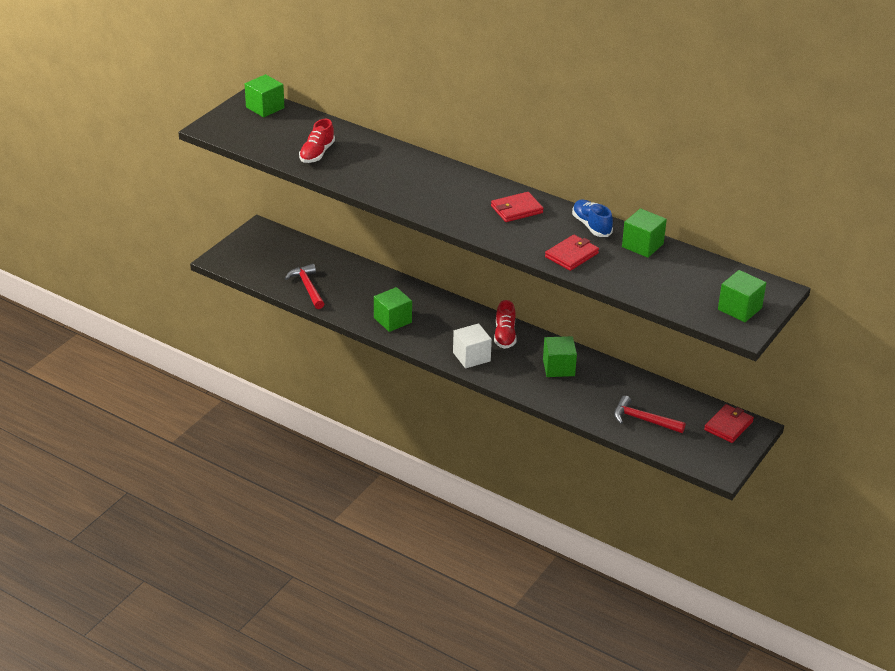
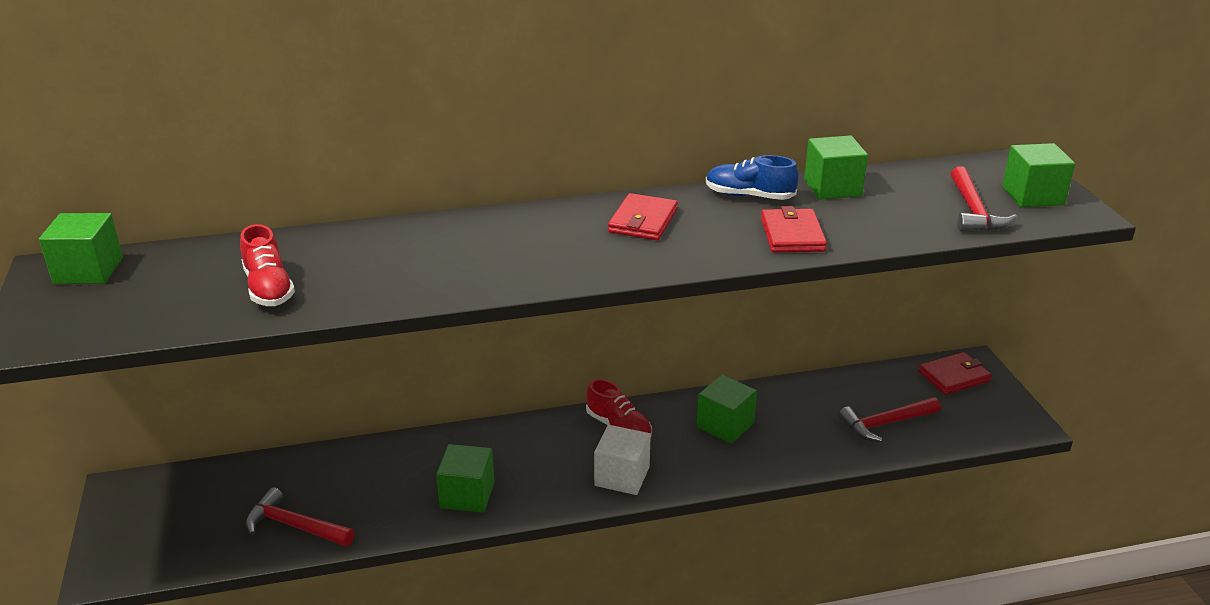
camera: 45 degrees left, 5 degrees down
red wallet [704,404,754,443] -> red wallet turned 75 degrees clockwise [918,352,992,395]
none -> red hammer [951,166,1017,231]

